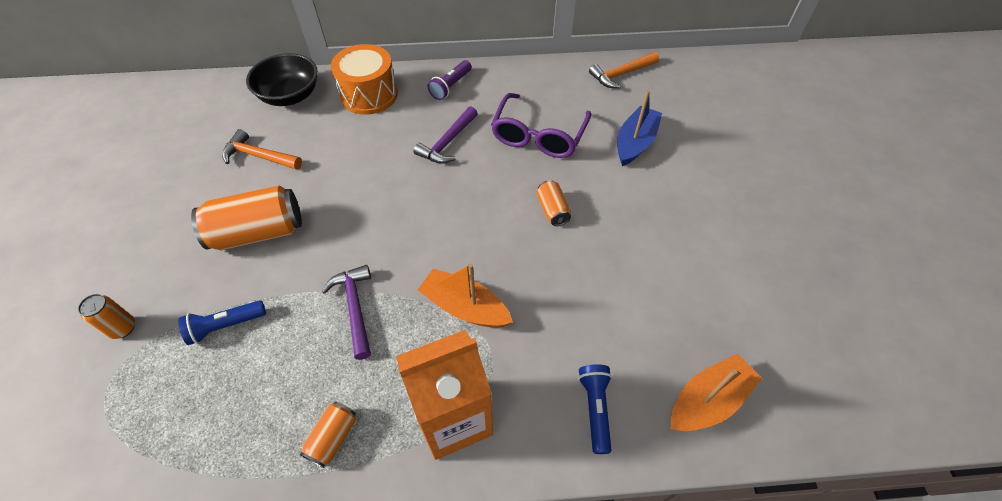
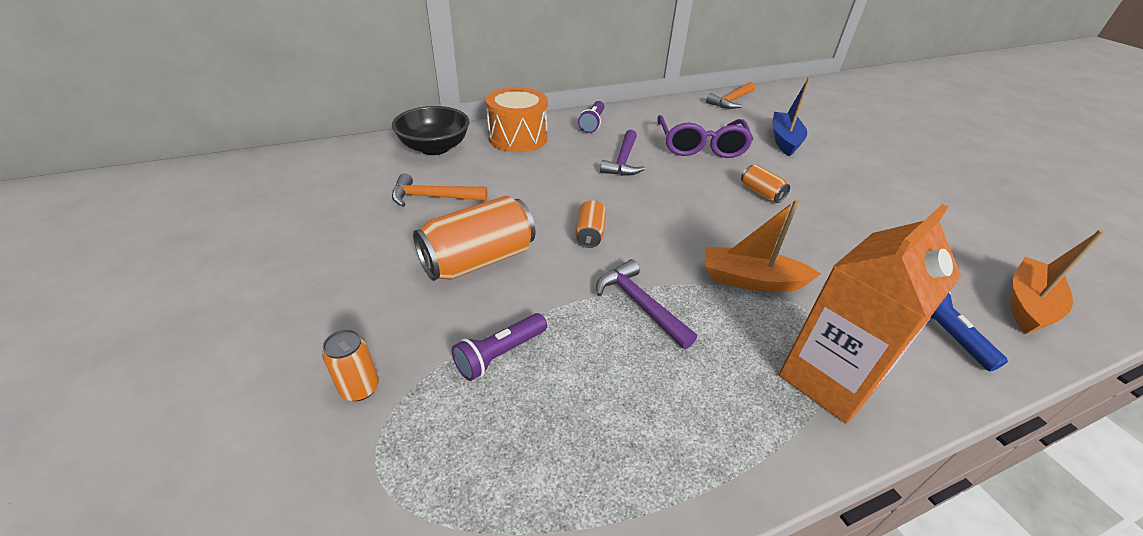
camera: 20 degrees left, 15 degrees down
blue flashlight [178,300,266,345] -> purple flashlight [452,313,547,381]
orange can [300,402,356,468] -> orange can moved to [575,200,606,248]

